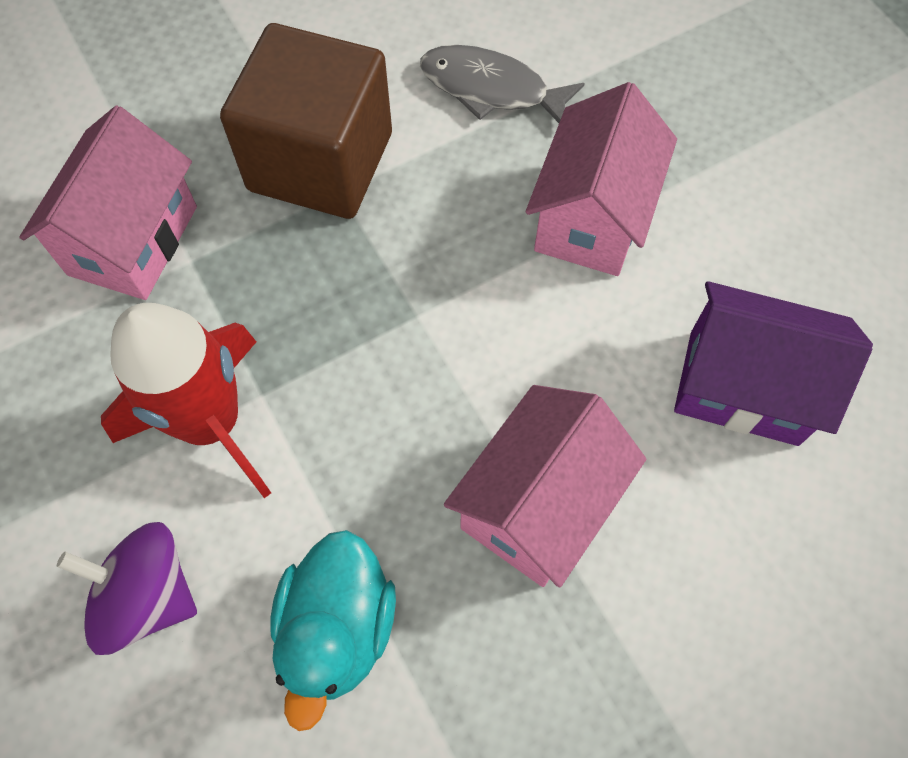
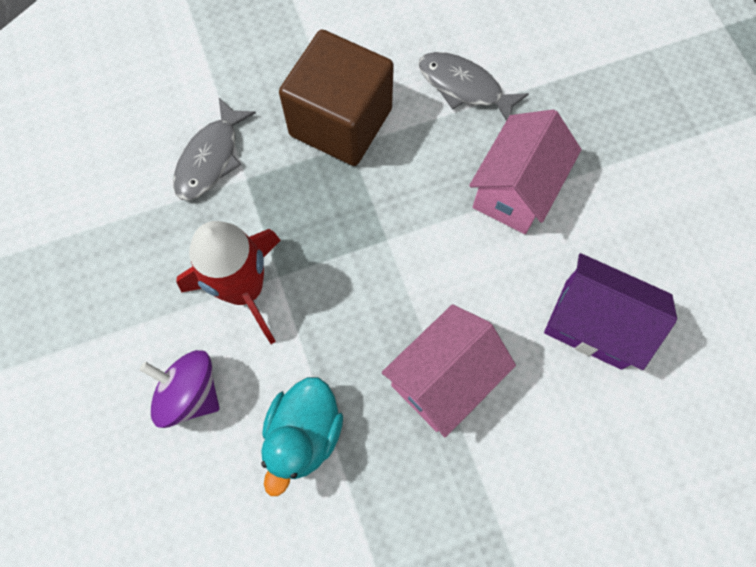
camera: 10 degrees right, 5 degrees up
pink house [19,105,197,300] -> grey fish [173,98,256,201]

